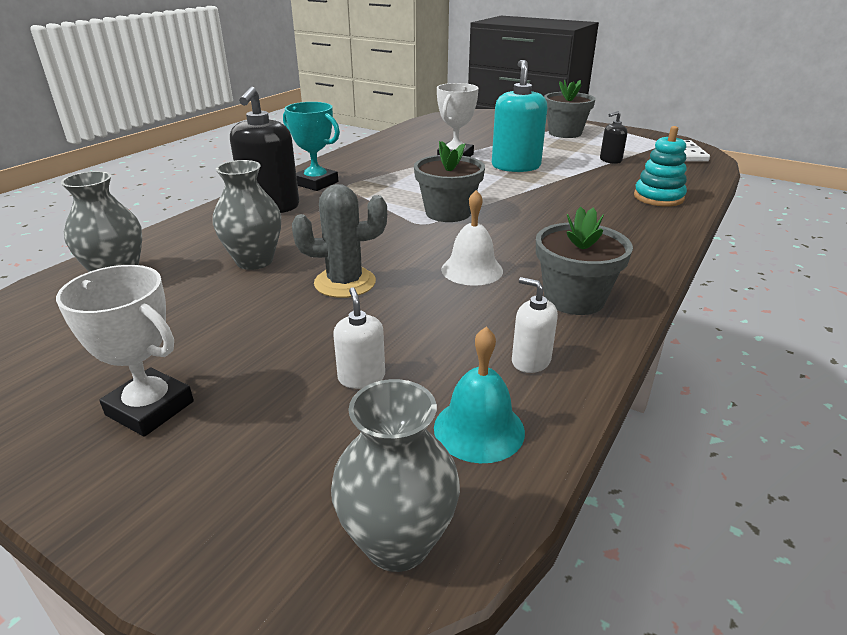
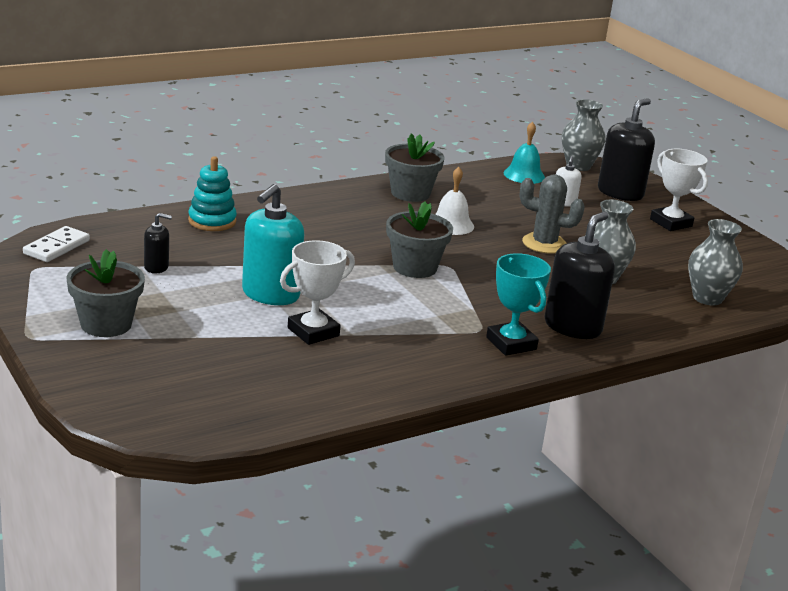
camera: 155 degrees left, 5 degrees down
white soap dispenser [512,277,558,373] -> none
none -> black soap dispenser [598,98,655,201]

